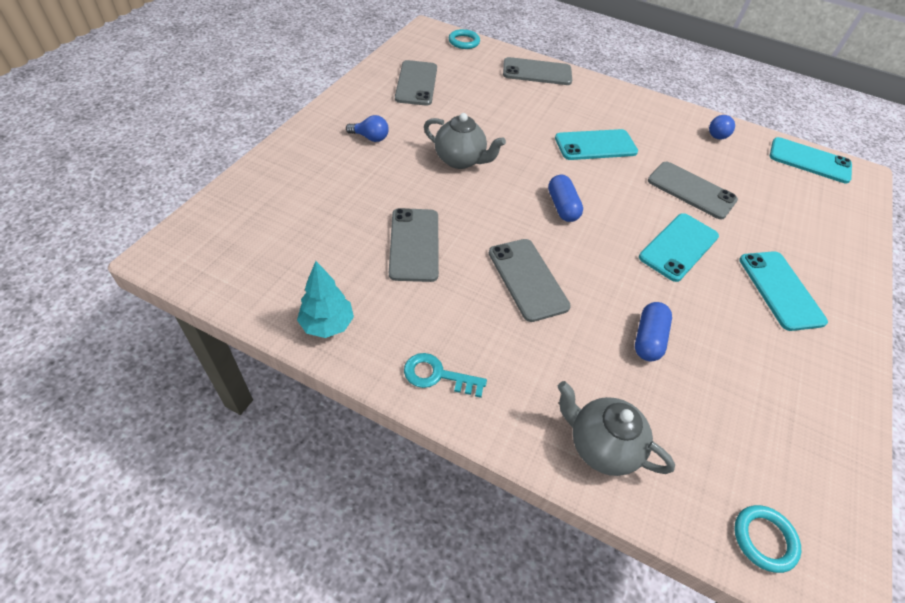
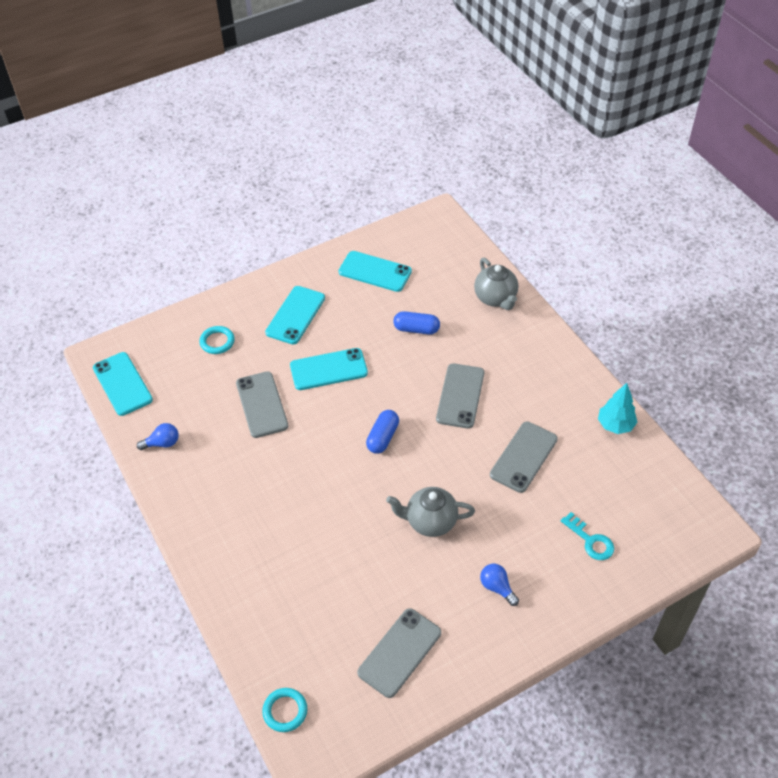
camera: 140 degrees left, 0 degrees up
turquoise key [404,353,487,398] -> turquoise key moved to [561,512,614,560]
grey teapot [424,113,506,169] -> grey teapot turned 60 degrees counterclockwise [386,487,475,537]
grey phone [503,57,572,85] -> none
turquoise phone [555,129,638,160] -> turquoise phone moved to [339,251,412,292]
blue capsule [635,302,672,361] -> blue capsule turned 45 degrees clockwise [393,311,440,334]
turquoise ring [734,505,801,573] -> turquoise ring moved to [199,326,235,354]

